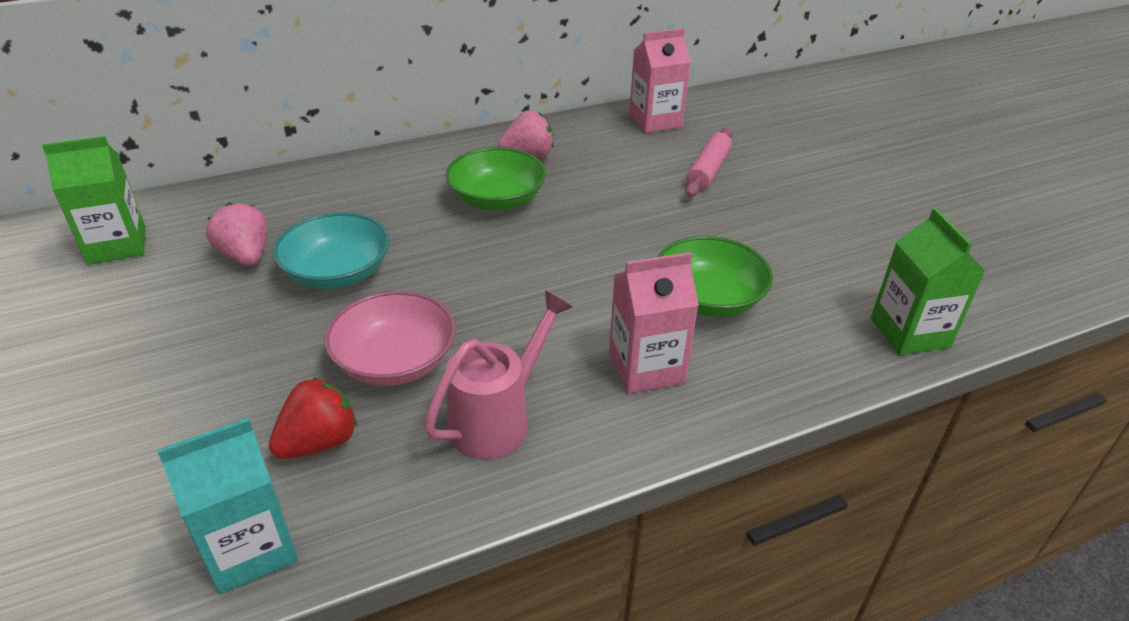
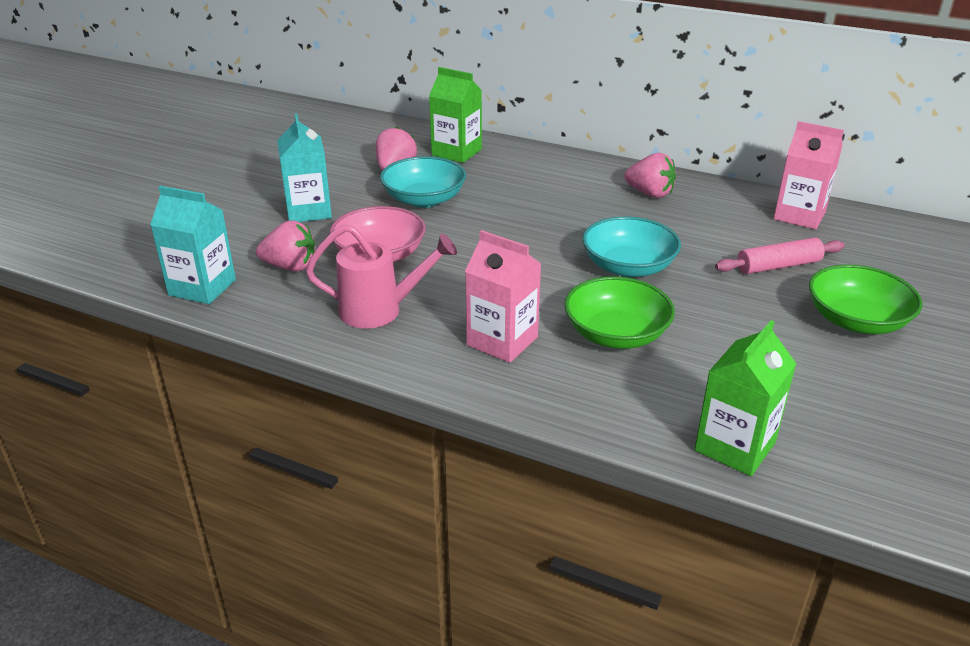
camera: 50 degrees right, 5 degrees down
green carton [42,136,146,264] -> green carton moved to [429,67,482,163]
red strawberry [269,377,357,459] -> pink strawberry [256,220,315,272]
green bowl [445,147,546,211] -> green bowl moved to [809,264,923,334]
none -> turquoise carton [277,114,332,222]
none -> turquoise bowl [582,216,681,277]

